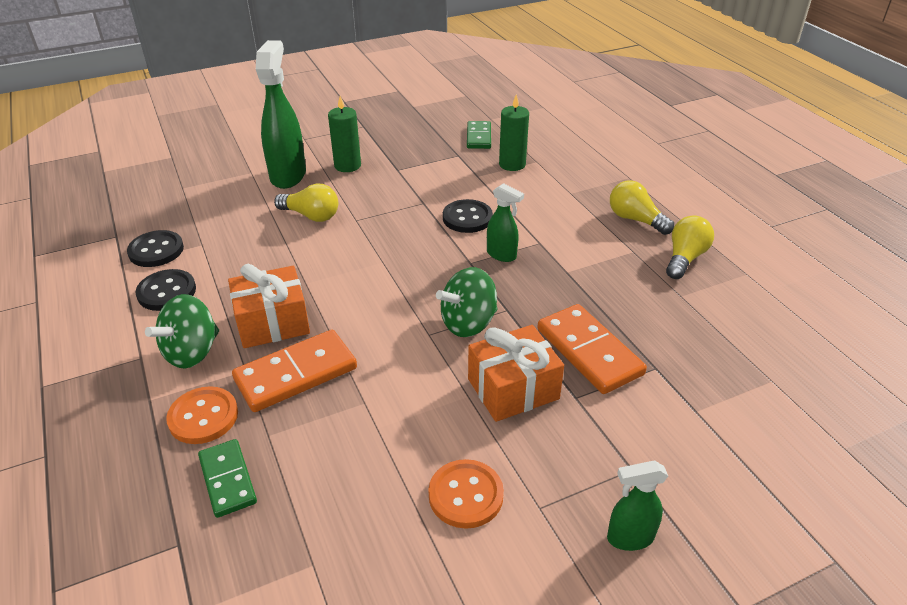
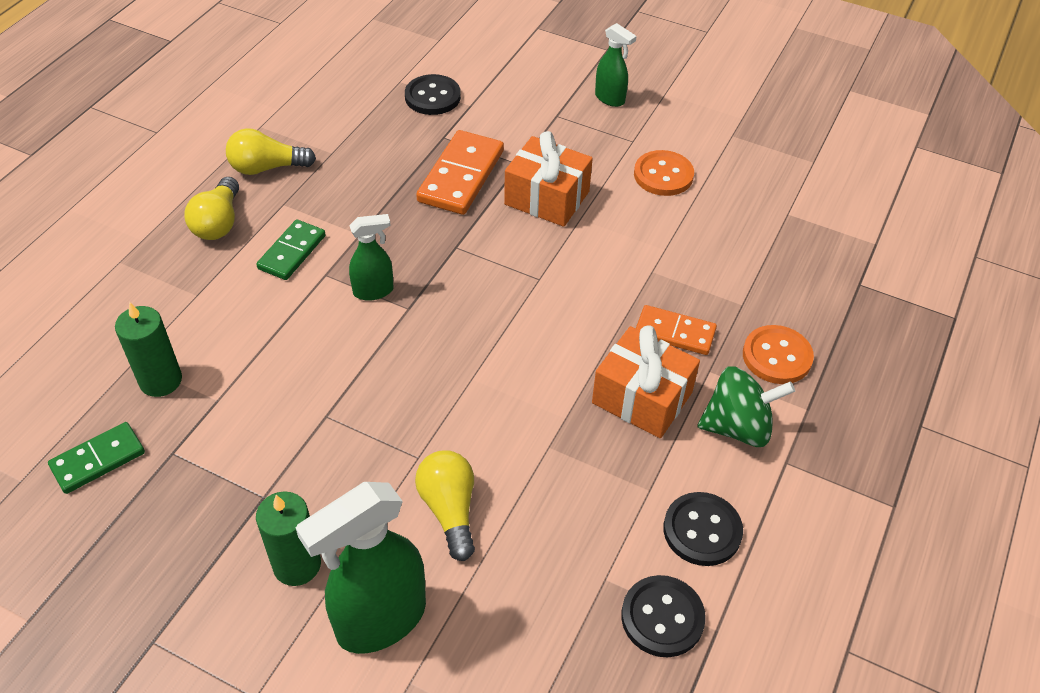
camera: 130 degrees left, 10 degrees up
green domino [198,439,257,518] -> green domino moved to [256,219,326,280]
orange domino [232,330,357,412] -> orange domino [636,305,717,355], size x0.64
green spinning top [436,267,497,337] -> none
black button [443,199,493,233] -> black button moved to [405,74,461,115]
green spray bottle [487,183,524,262] -> green spray bottle turned 75 degrees clockwise [349,214,394,301]

